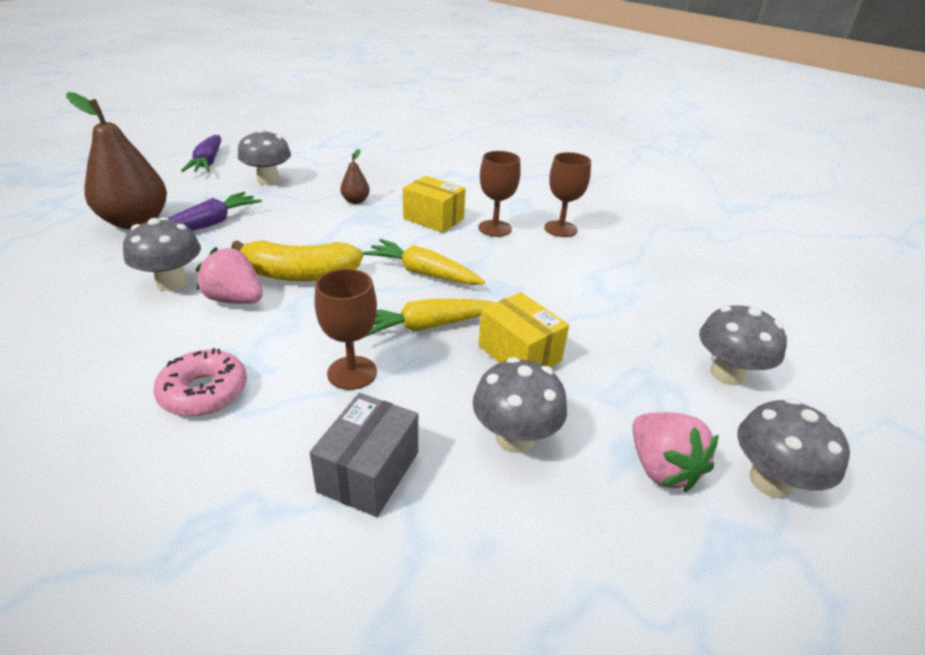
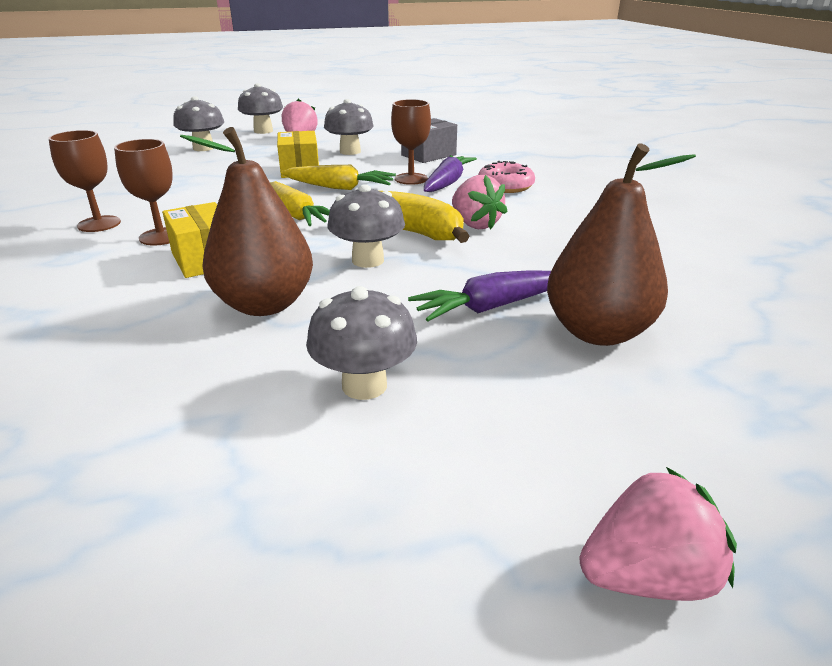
camera: 150 degrees left, 5 degrees down
grey mushroom [123,217,201,291] -> grey mushroom moved to [328,184,405,268]
purple carrot [181,135,221,172] -> purple carrot moved to [424,155,477,192]
brown pear [340,149,370,204] -> brown pear [180,127,313,316], size x2.21
none -> pink strawberry [579,467,737,601]

